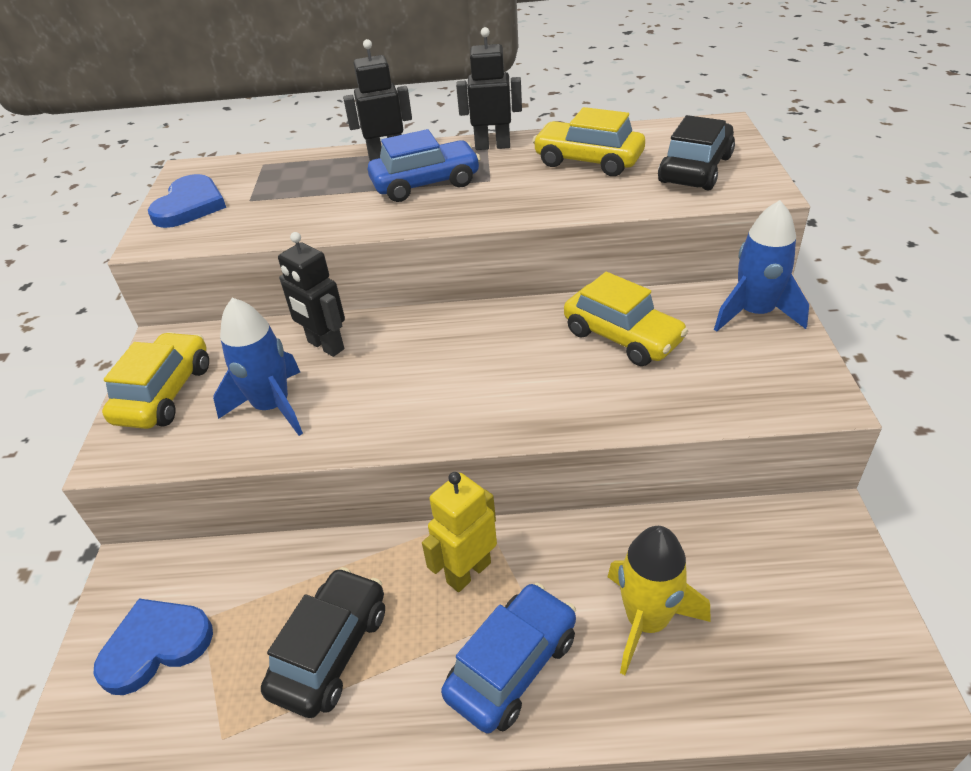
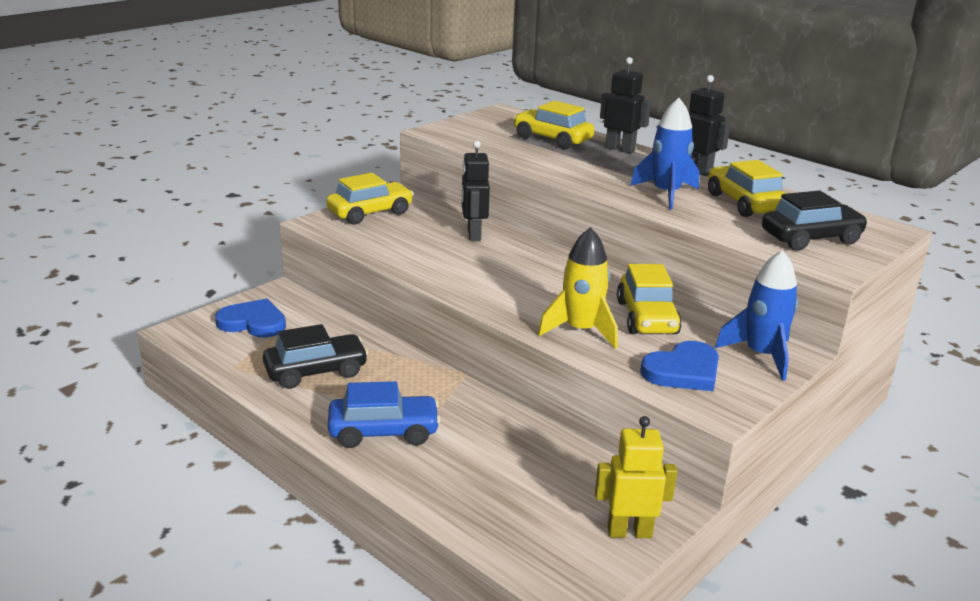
camera: 40 degrees right, 15 degrees down
blue heart [148,174,226,228] -> blue heart moved to [640,341,719,391]
blue rocket [213,298,303,436] -> blue rocket moved to [630,98,699,210]
blue car [368,129,481,202] -> none
yellow robot [422,472,497,592] -> yellow robot moved to [595,416,677,538]
yellow rocket [608,526,710,675] -> yellow rocket moved to [538,227,618,349]
none -> yellow car [513,101,594,149]

